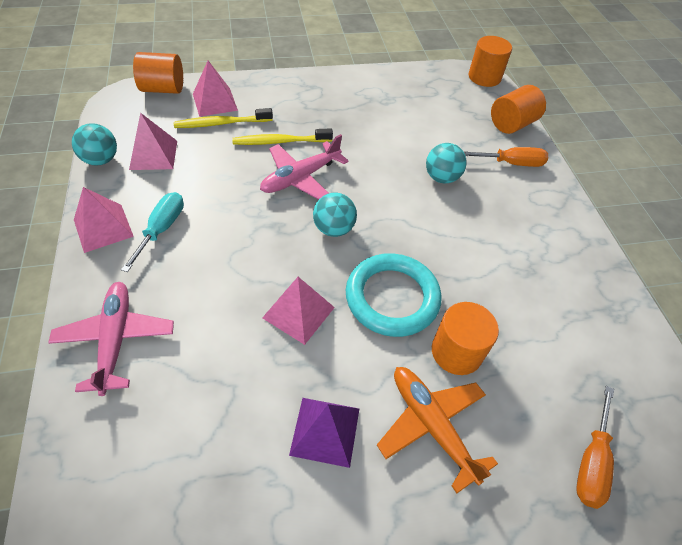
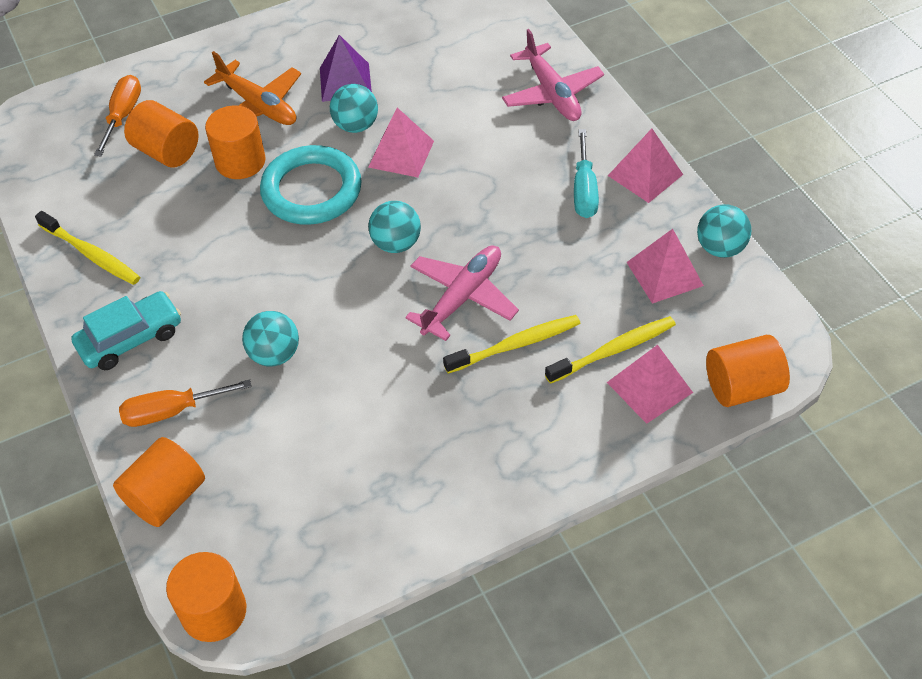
camera: 170 degrees right, 0 degrees up
none -> yellow toothbrush [35,211,140,285]
none -> turquoise car [71,291,181,370]
none -> orange cylinder [124,100,199,168]
none -> turquoise ball [330,84,378,133]

